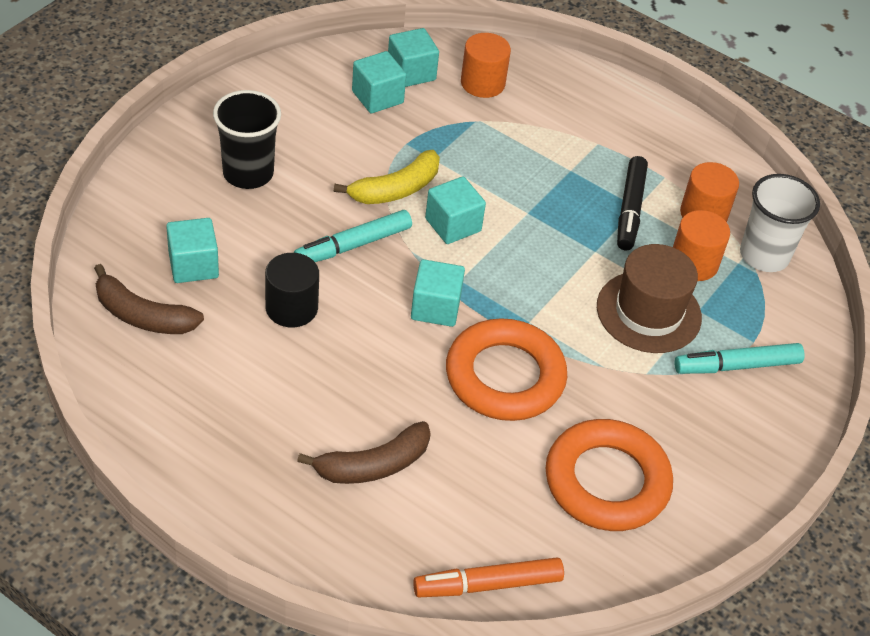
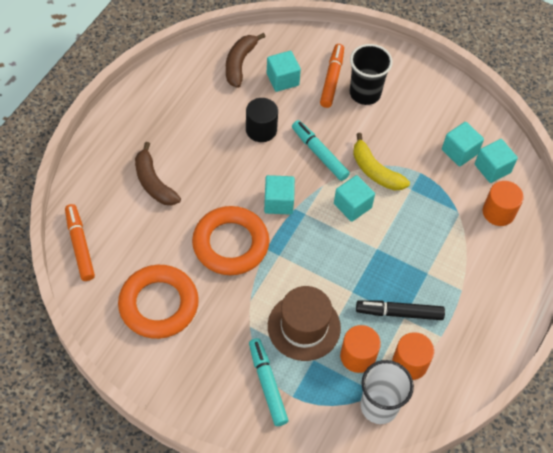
camera: 85 degrees right, 10 degrees up
none -> orange marker [320,44,344,108]

